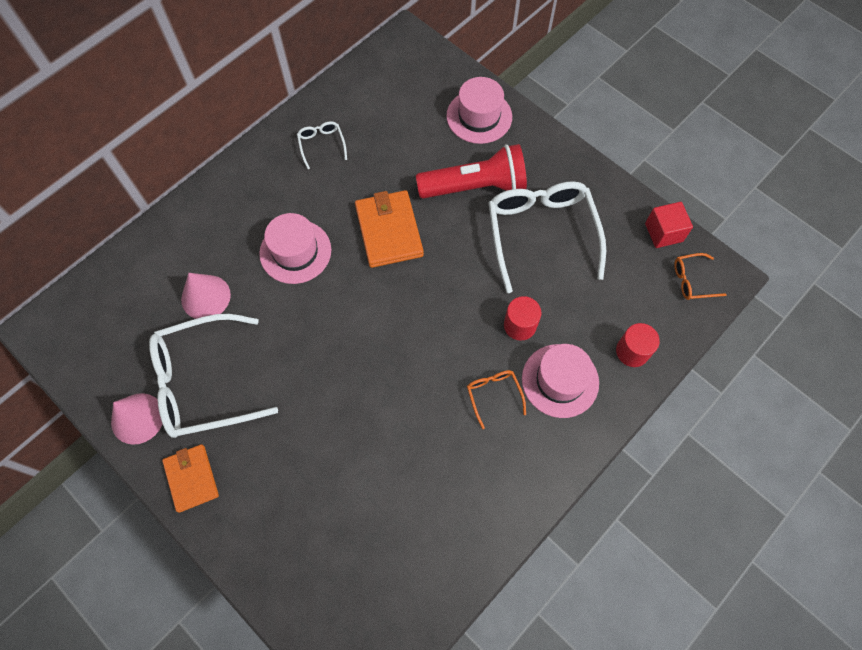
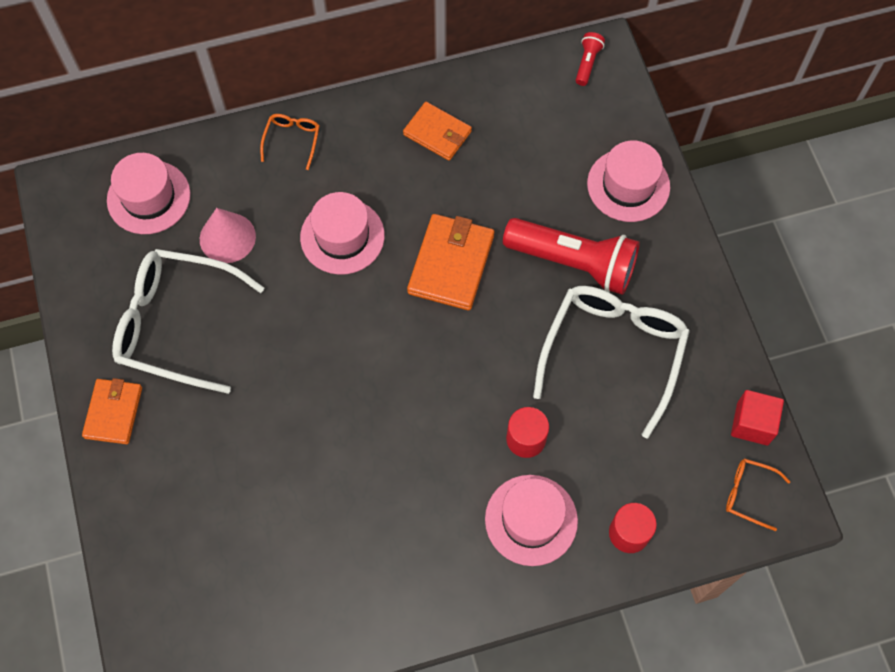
camera: 30 degrees right, 0 degrees up
pink cone [111,393,162,445] -> none
white glasses [297,121,347,169] -> orange wallet [403,102,472,161]
orange glasses [467,370,526,429] -> orange glasses moved to [260,114,320,170]
none -> pink hat [107,153,191,234]
none -> red flashlight [576,32,605,86]

